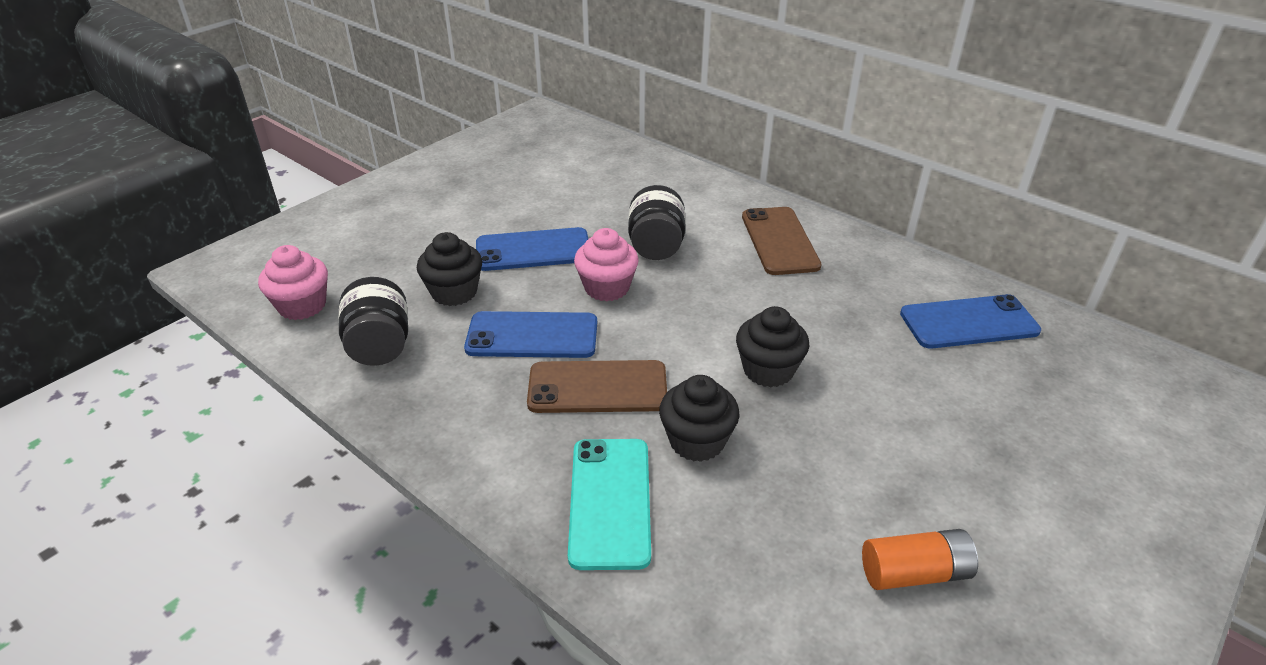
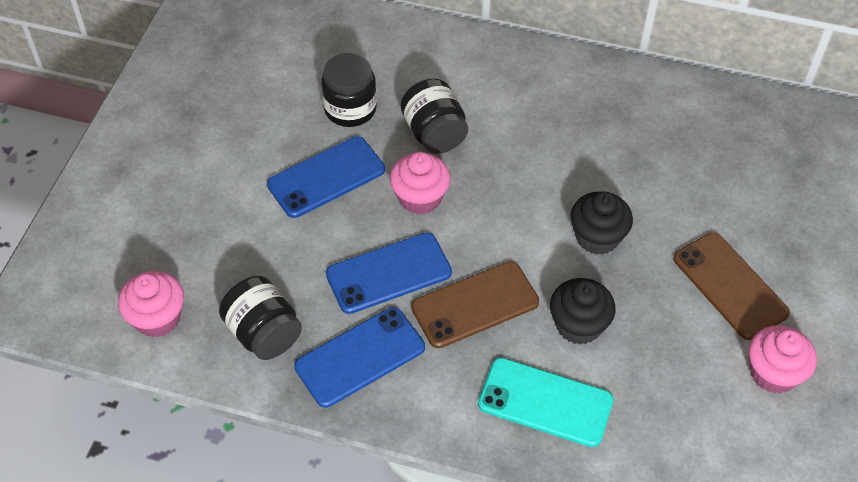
camera: 25 degrees left, 15 degrees up
black cupcake [417,232,482,306] -> none
turquoise phone [568,439,651,570] -> turquoise phone turned 45 degrees counterclockwise [478,358,613,447]
brown phone [742,207,822,275] -> brown phone moved to [673,232,790,340]
orange battery [862,529,978,590] -> pink cupcake [749,325,817,394]
blue phone [900,294,1041,349] -> blue phone moved to [294,307,425,408]
none -> black jar [321,53,377,127]

